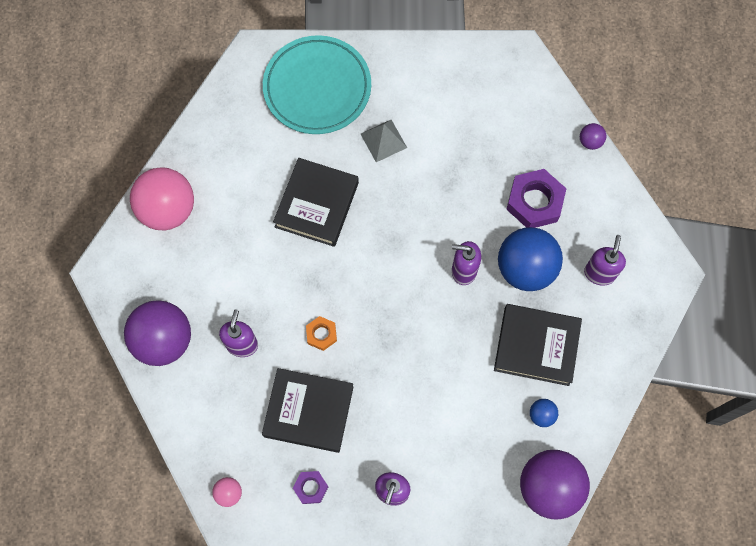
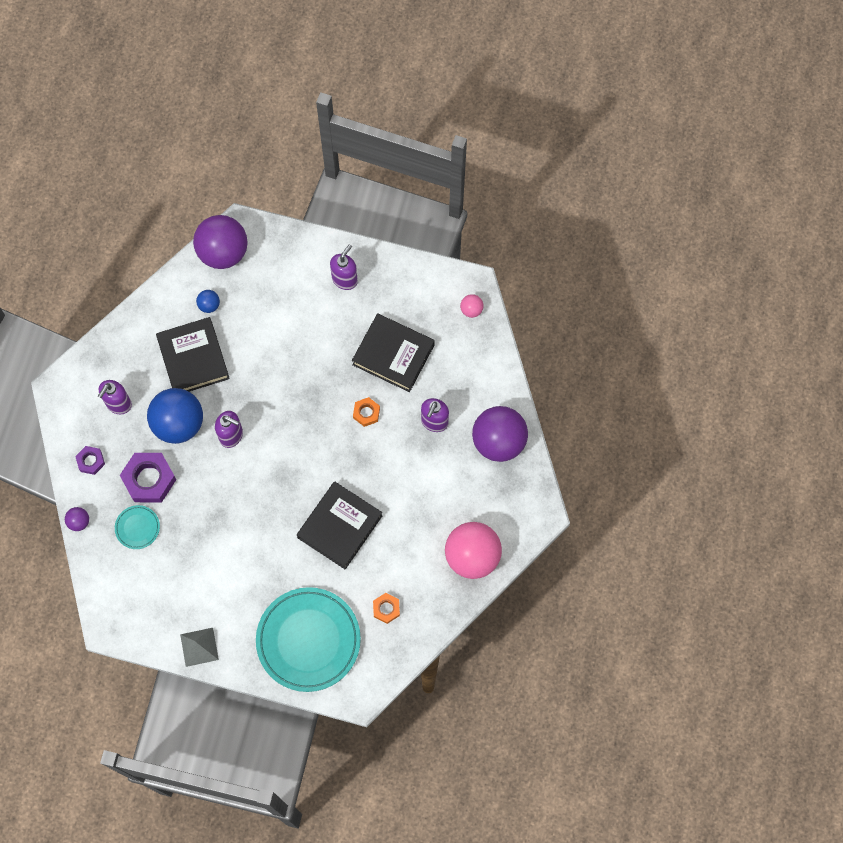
camera: 165 degrees left, 0 degrees up
purple nut [293,471,328,504] -> purple nut moved to [75,446,105,475]
grey pyramid [361,120,407,162] -> grey pyramid moved to [180,628,219,667]
black book [494,304,582,386] -> black book turned 45 degrees clockwise [156,317,230,392]
none -> turquoise plate [115,505,160,549]
none -> orange nut [373,593,400,624]

